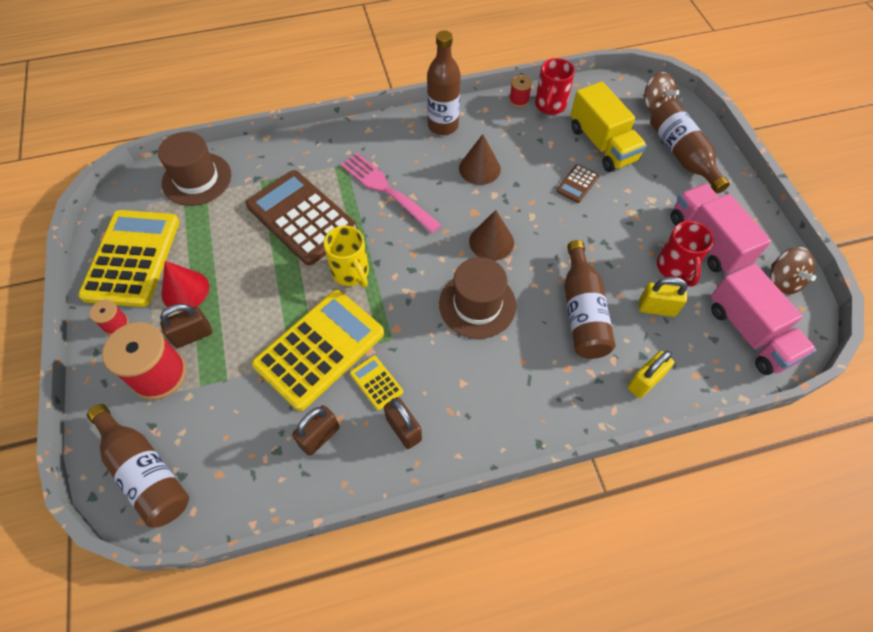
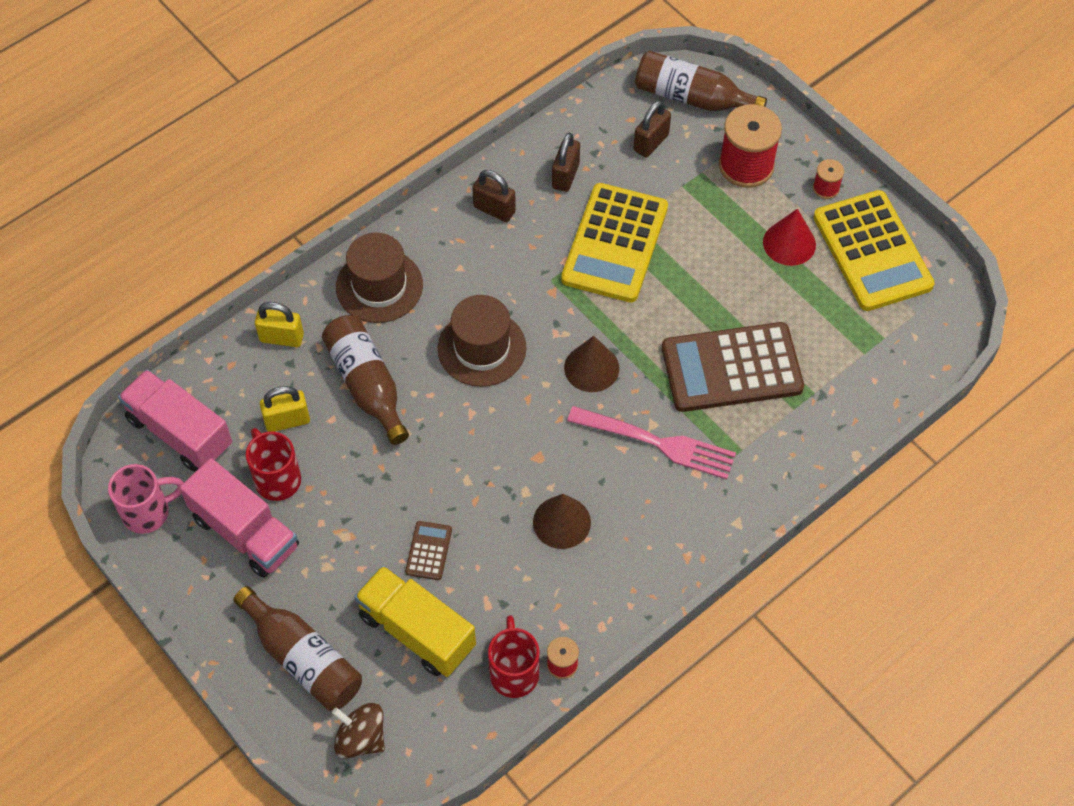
camera: 155 degrees right, 0 degrees up
brown hat [158,132,231,206] -> brown hat moved to [336,233,423,323]
brown padlock [160,304,212,348] -> brown padlock moved to [634,100,671,157]
brown calculator [246,170,358,265] -> brown calculator turned 150 degrees clockwise [662,322,804,412]
yellow mug [323,226,369,287] -> none
yellow calculator [350,355,403,410] -> none
brown bottle [427,31,461,135] -> none
brown cone [469,210,514,261] -> brown cone moved to [564,336,619,392]
yellow padlock [627,351,674,398] -> yellow padlock turned 75 degrees clockwise [255,302,304,347]
brown spinning top [770,247,816,295] -> pink mug [108,464,184,534]

